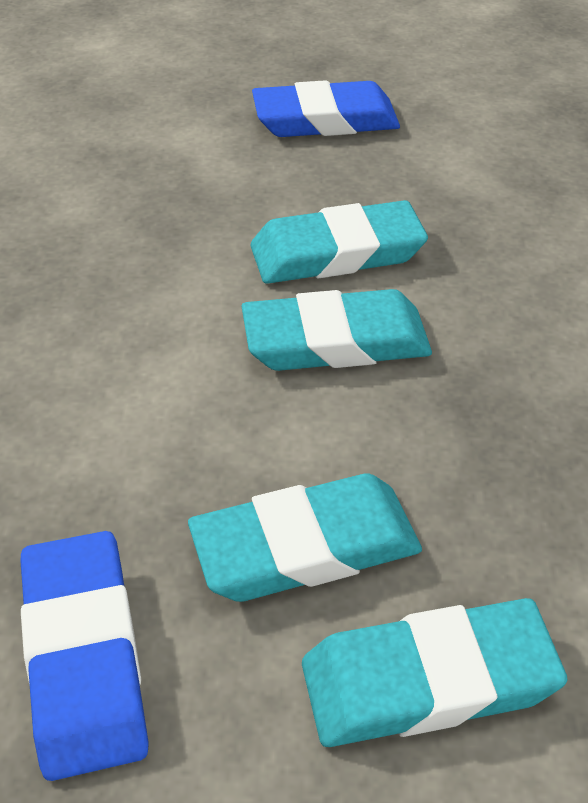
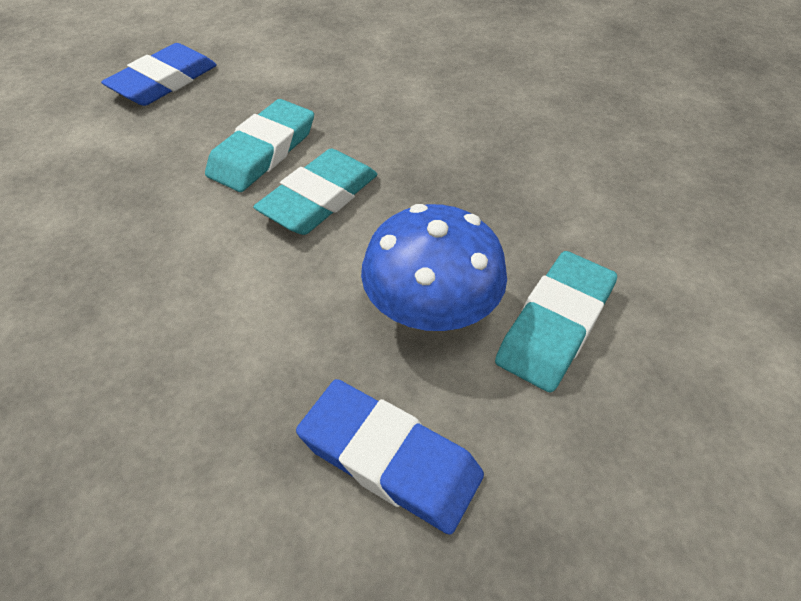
camera: 45 degrees left, 5 degrees up
turquoise eraser [188,473,422,602] -> blue mushroom [361,204,507,331]

